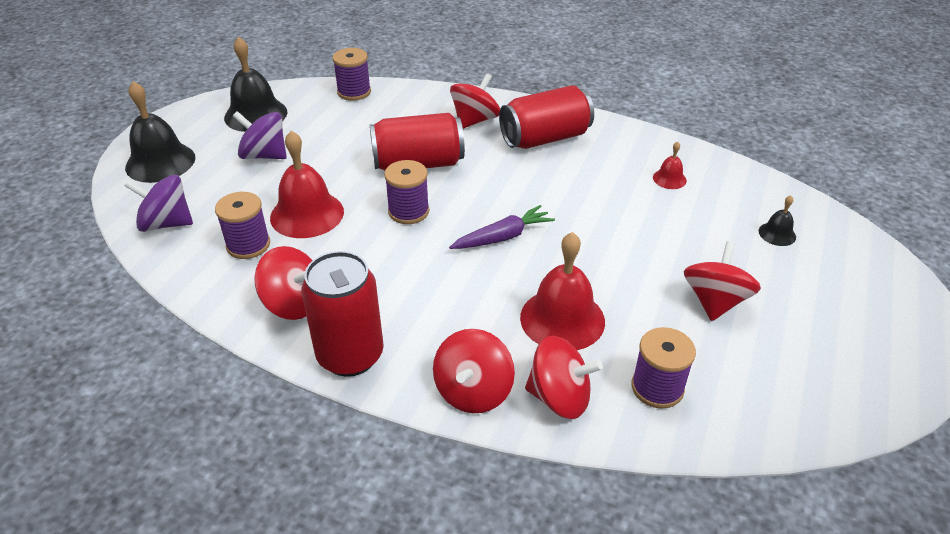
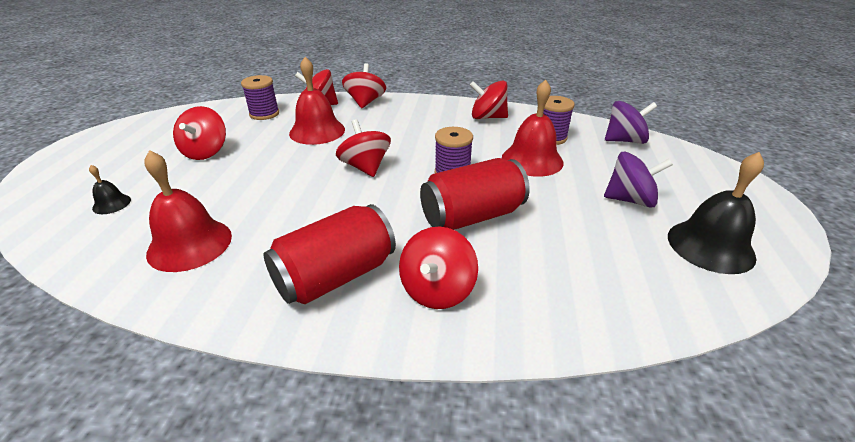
camera: 165 degrees right, 5 degrees down
black bell [125,81,195,183] -> none
red can [301,251,384,377] -> none
purple spool [332,48,371,101] -> none
purple carrot [449,205,555,249] -> red spinning top [336,119,391,177]
red bell [653,141,687,189] -> red bell [144,150,232,272], size x2.08

